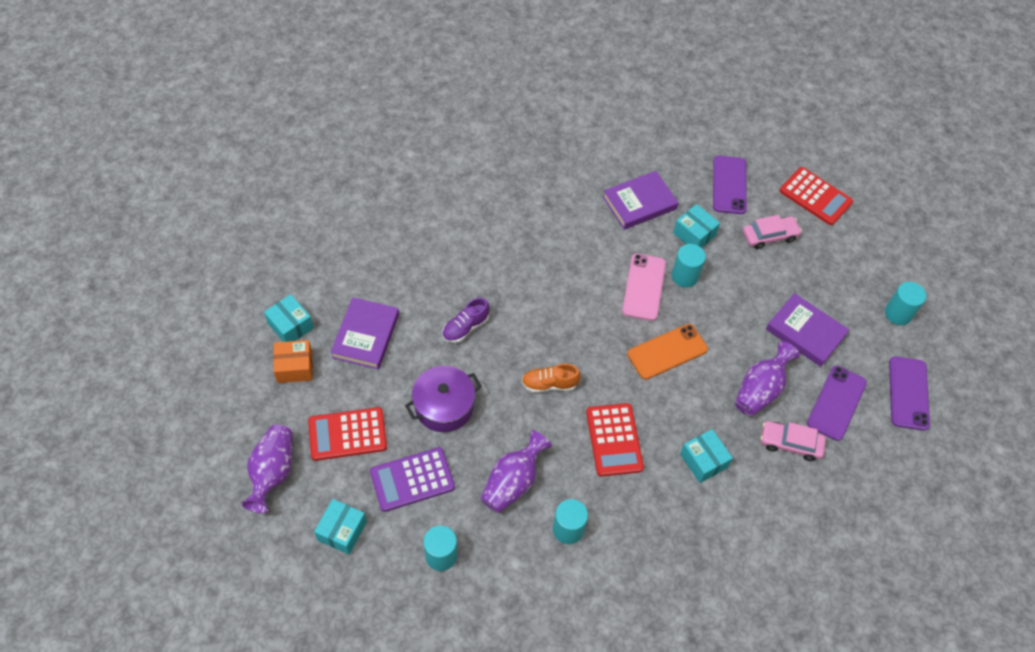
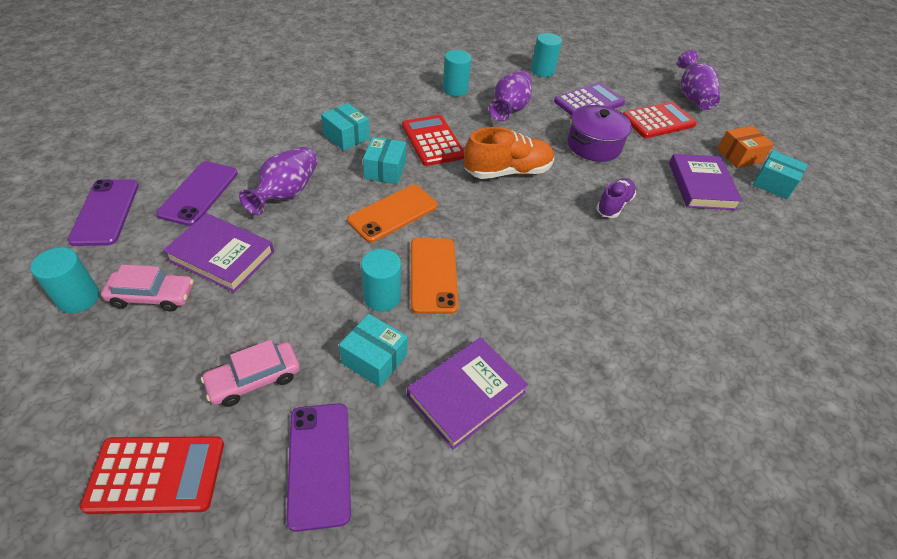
camera: 165 degrees right, 10 degrees down
turquoise box [314,499,367,555] -> turquoise box moved to [363,137,406,184]
orange shoe [522,364,581,393] -> orange shoe [464,127,554,179], size x1.60
pink phone [622,254,666,321] -> orange phone [411,238,459,314]
pink car [760,421,826,461] -> pink car moved to [101,264,194,311]
red calculator [780,167,853,225] -> red calculator turned 150 degrees clockwise [80,436,224,514]

